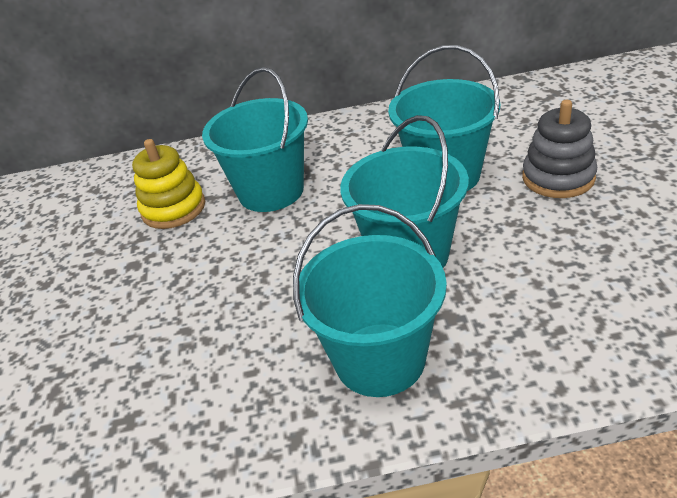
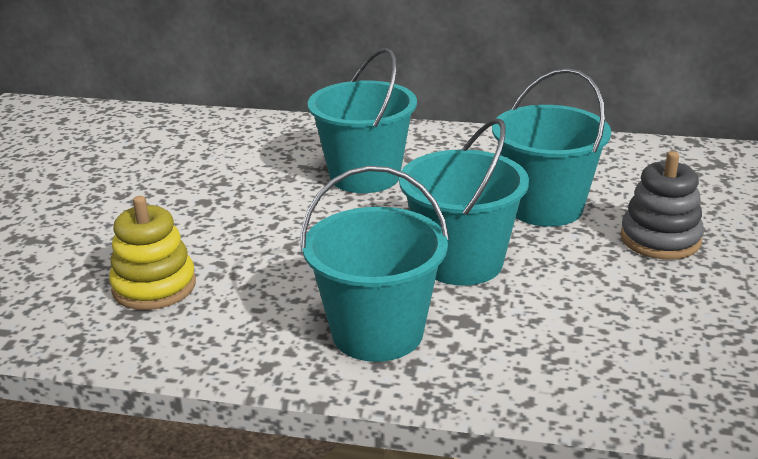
camera: 15 degrees right, 10 degrees down
yellow stacking toy [132,139,205,229] -> yellow stacking toy moved to [109,196,196,310]

